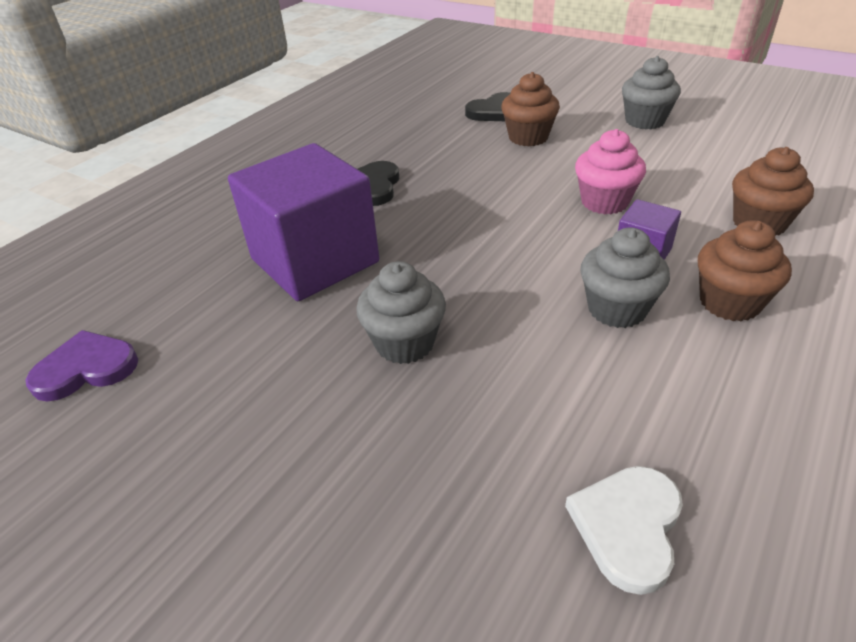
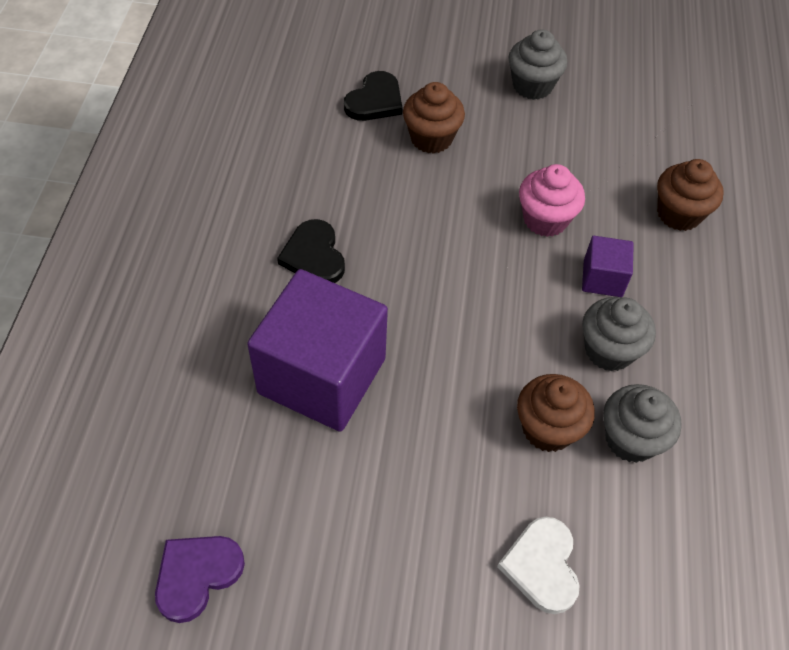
camera: 30 degrees left, 15 degrees up
grey cupcake [356,261,446,364] -> grey cupcake moved to [603,384,682,463]
white heart [565,466,683,595] -> white heart moved to [497,517,580,614]
brown cupcake [698,220,792,321] -> brown cupcake moved to [517,374,595,452]

